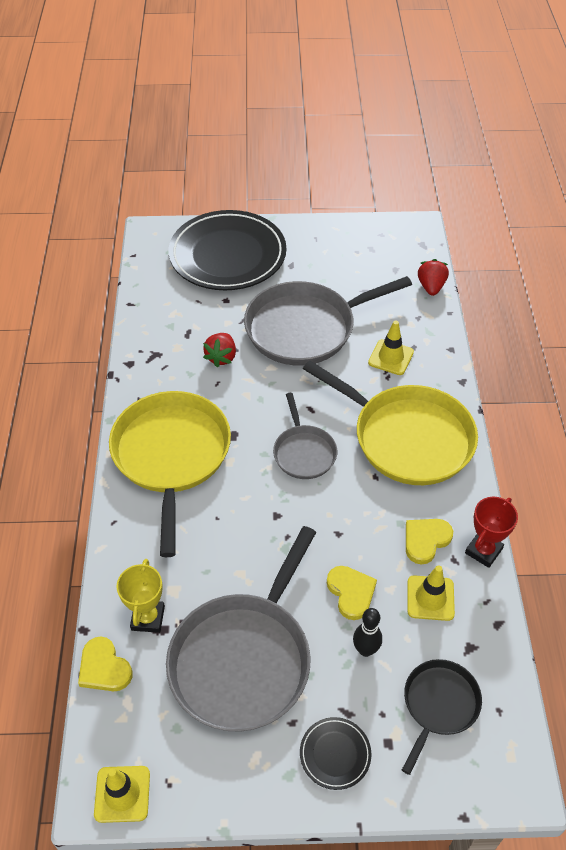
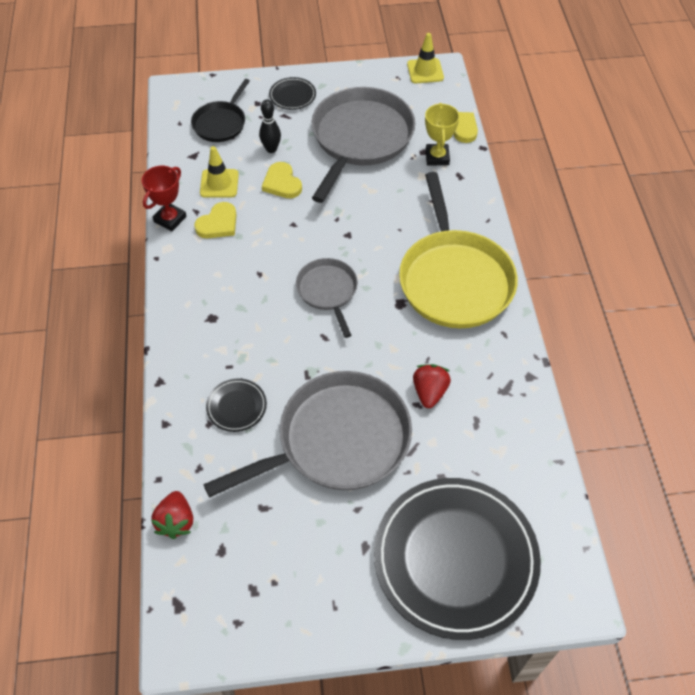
camera: 175 degrees right, 5 degrees up
yellow pan [303,360,478,485] -> none
yellow traffic cone [368,320,414,375] -> black plate [206,378,267,432]

